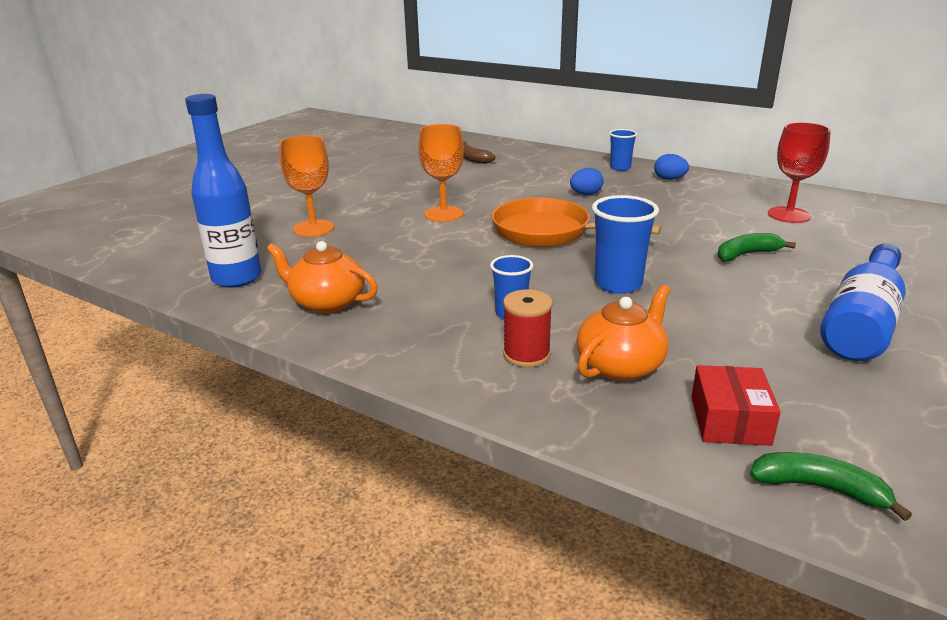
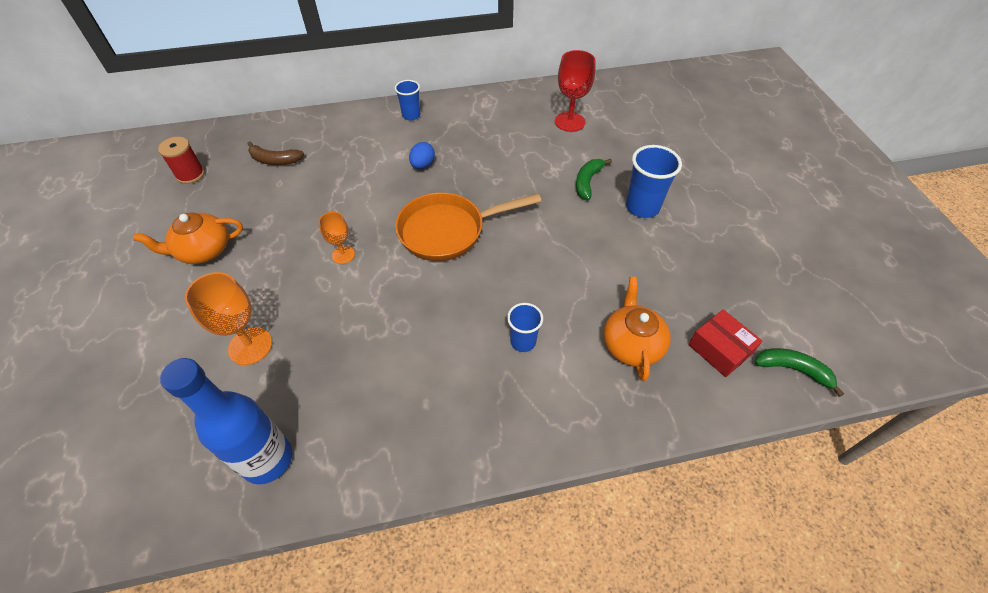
camera: 45 degrees left, 25 degrees up
orange teapot [267,241,378,313] -> orange teapot moved to [133,212,243,264]
orange goblet [418,124,464,222] -> orange goblet [319,212,355,264], size x0.61
red spool [503,289,553,368] -> red spool moved to [158,137,205,184]
blue cup [592,195,659,294] -> blue cup moved to [626,145,682,218]
blue egg [654,154,689,180] -> none
green banana [750,452,912,521] -> green banana turned 45 degrees clockwise [755,348,844,397]
blue bottle [820,243,906,361] -> none

